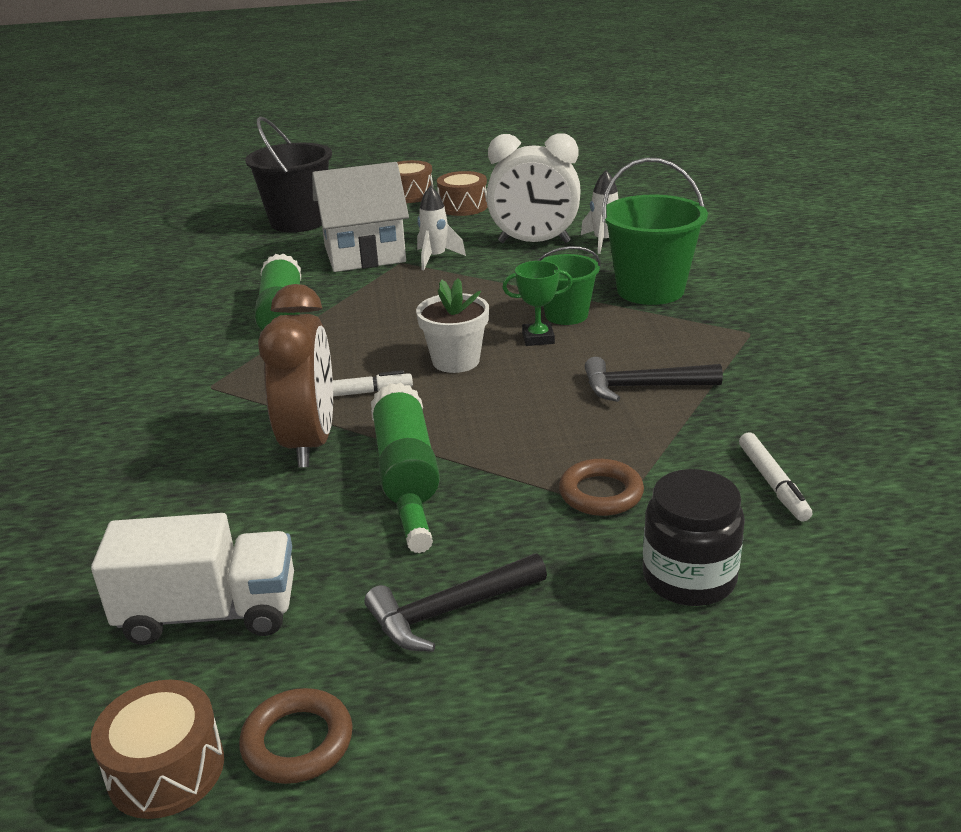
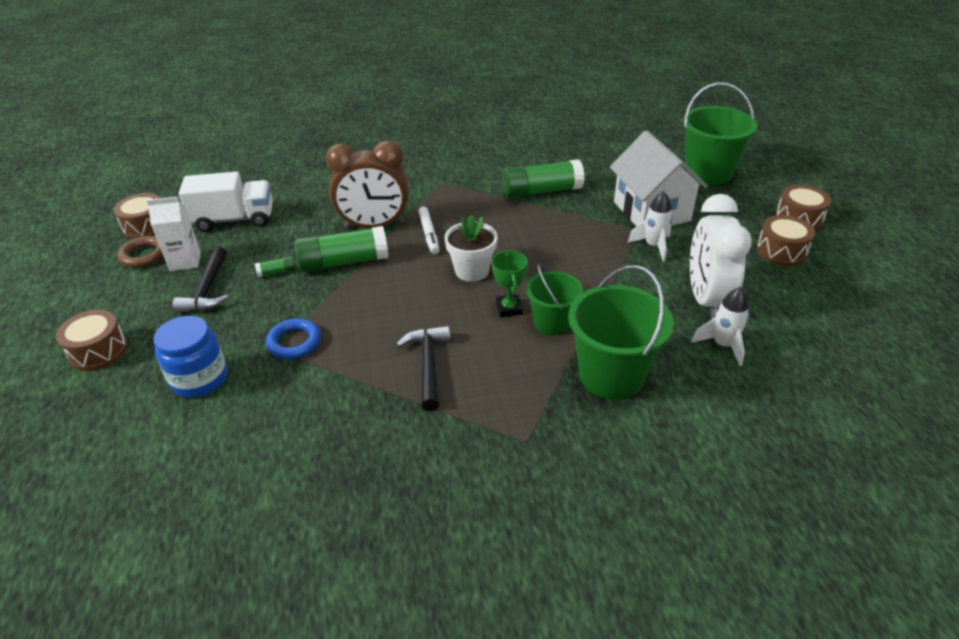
camera: 85 degrees right, 10 degrees up
white truck [91,513,294,645] -> white truck turned 90 degrees counterclockwise [179,171,273,232]
black bucket [245,116,332,233] -> green bucket [683,82,757,185]
black hammer [364,553,547,652] -> black hammer turned 150 degrees counterclockwise [173,247,229,312]
brown ring [559,459,644,516] -> blue ring [266,318,321,359]
black jar [643,469,745,606] -> blue jar [153,316,228,398]
white marker [739,432,812,521] -> none
none -> brown drum [56,310,128,371]
none -> white carton [147,197,201,271]

